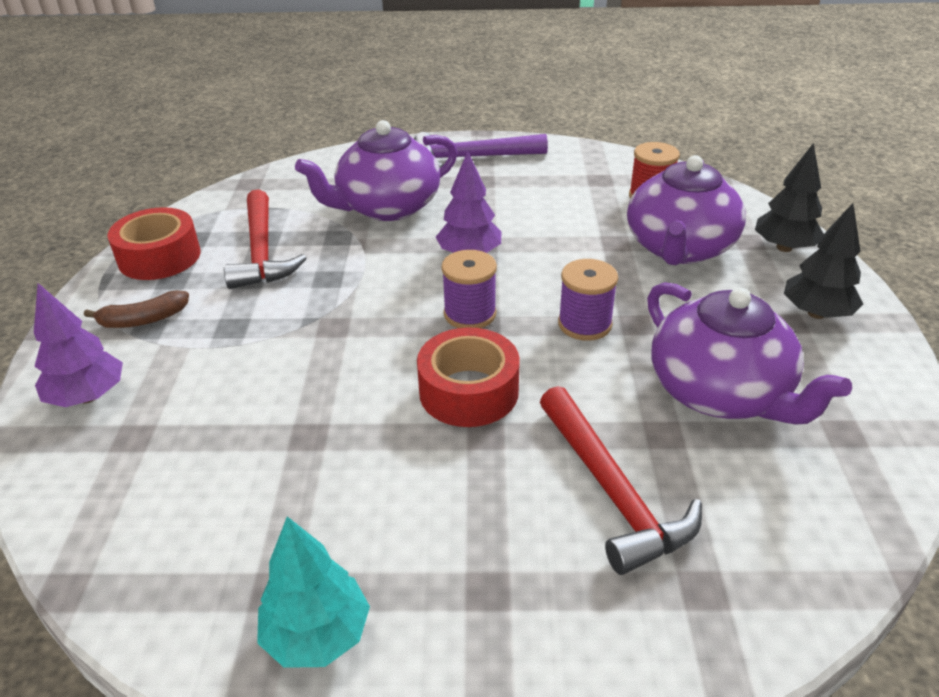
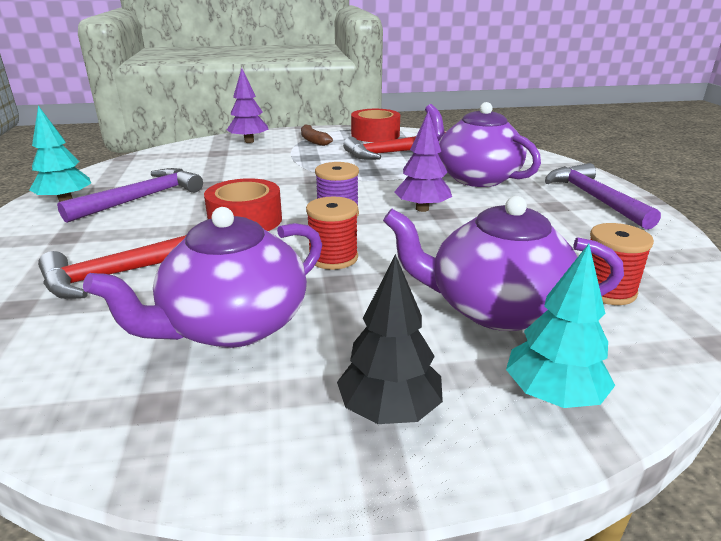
camera: 80 degrees right, 10 degrees down
purple spool [558,259,618,341] -> red spool [306,196,358,270]
black tree [755,143,824,252] -> turquoise tree [506,244,615,408]
none -> purple hammer [57,168,203,223]

